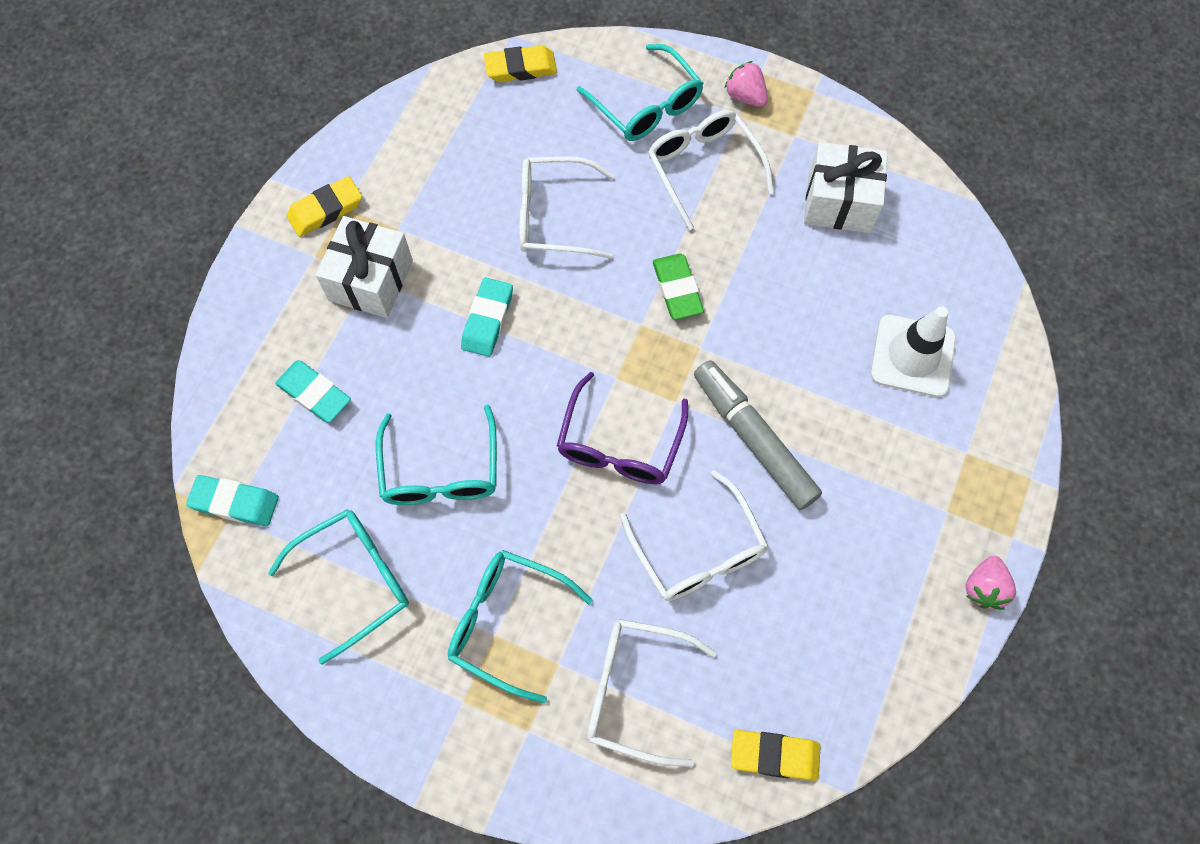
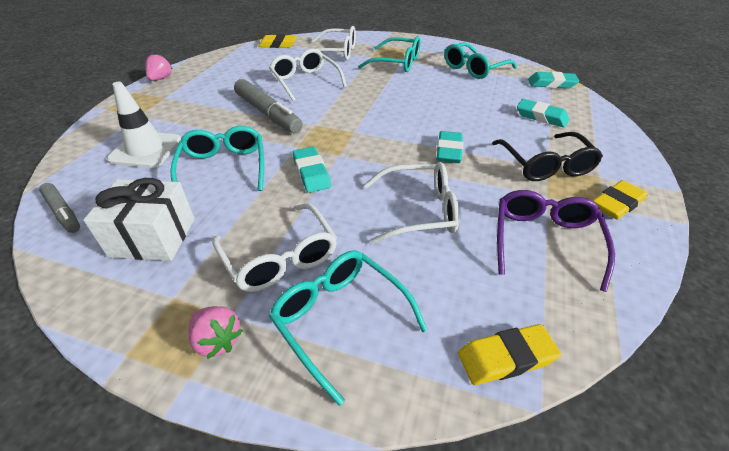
camera: 175 degrees right, 25 degrees down
white gift [316,216,413,318] -> black glasses [492,132,603,181]
turquoise glasses [376,405,497,505] -> turquoise glasses moved to [170,126,264,191]
purple glasses [557,372,688,484] -> purple glasses moved to [497,190,615,292]
green eraser [653,253,704,319] -> turquoise eraser [292,147,331,193]
none -> grey marker [39,183,80,233]

